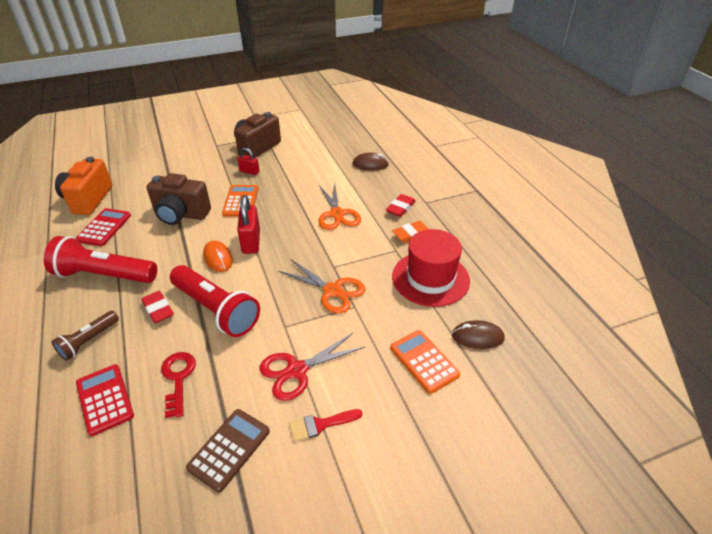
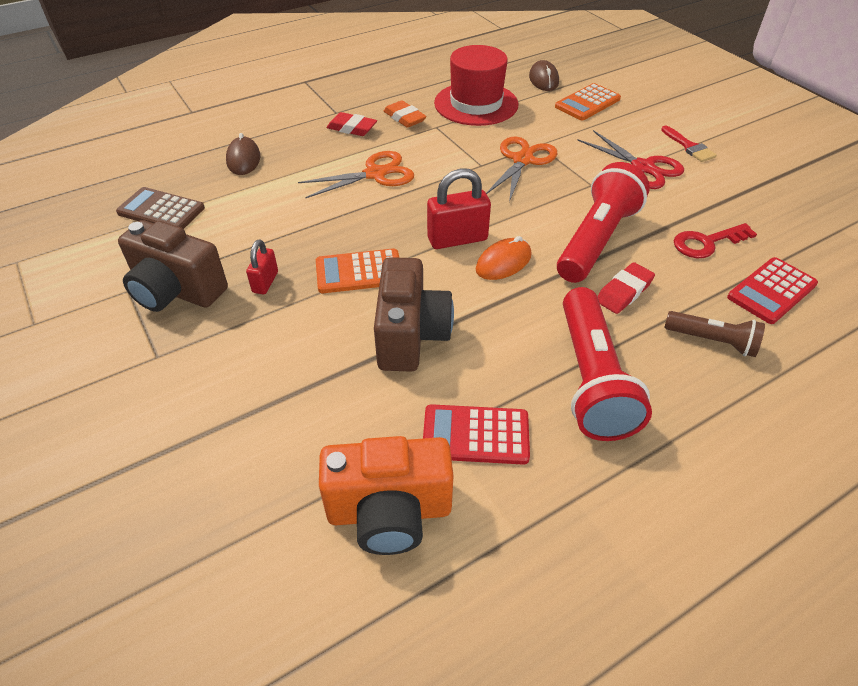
camera: 100 degrees left, 5 degrees up
brown calculator [186,409,270,493] -> brown calculator moved to [116,187,205,229]

